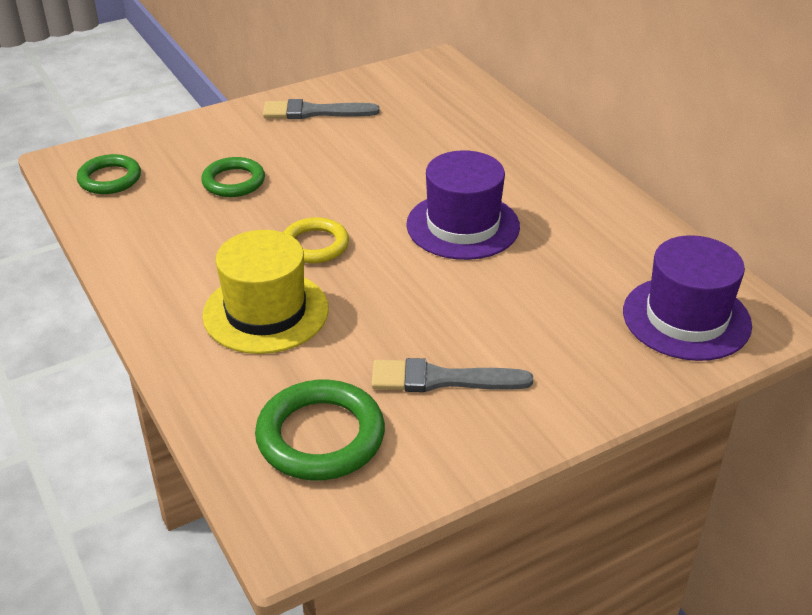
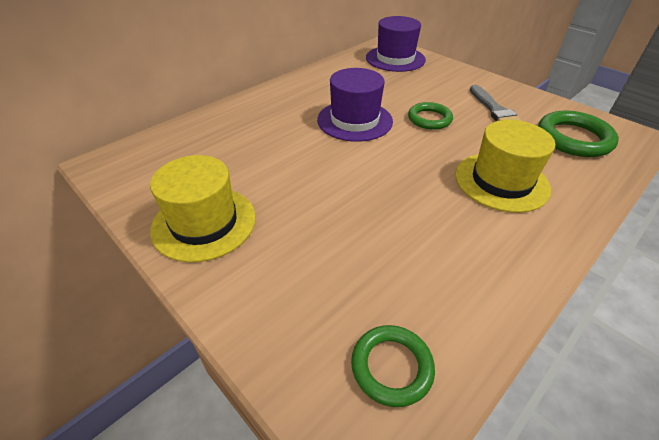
camera: 105 degrees left, 5 degrees up
green ring [201,157,265,197] -> green ring moved to [408,102,453,130]
grey brush [263,99,380,119] -> yellow hat [150,155,256,262]
yellow ring [283,217,349,263] -> none

